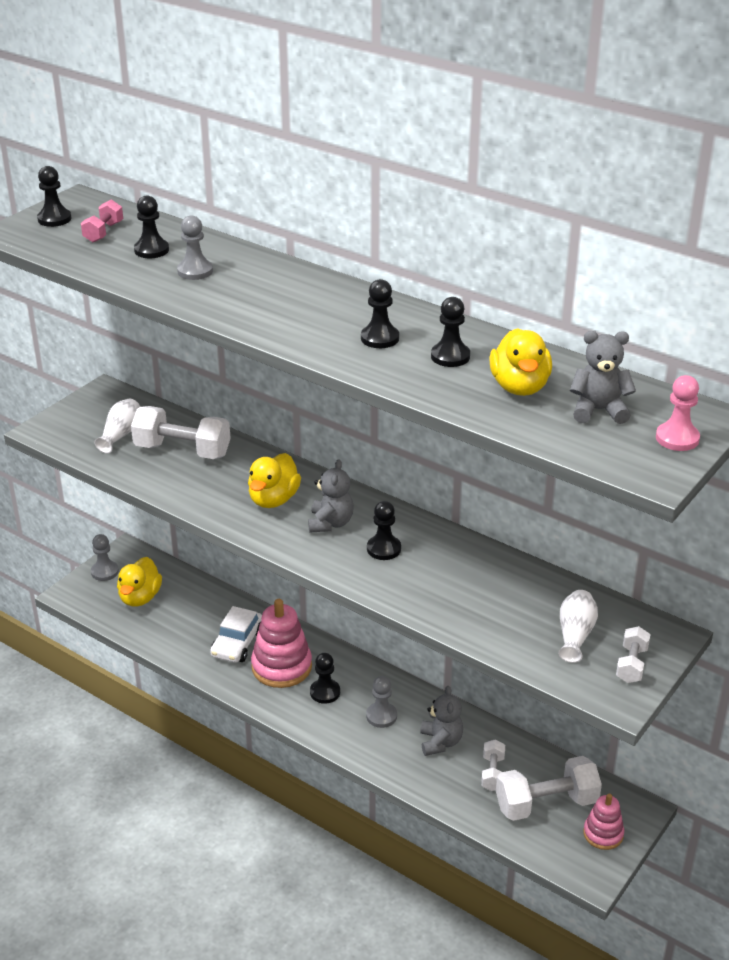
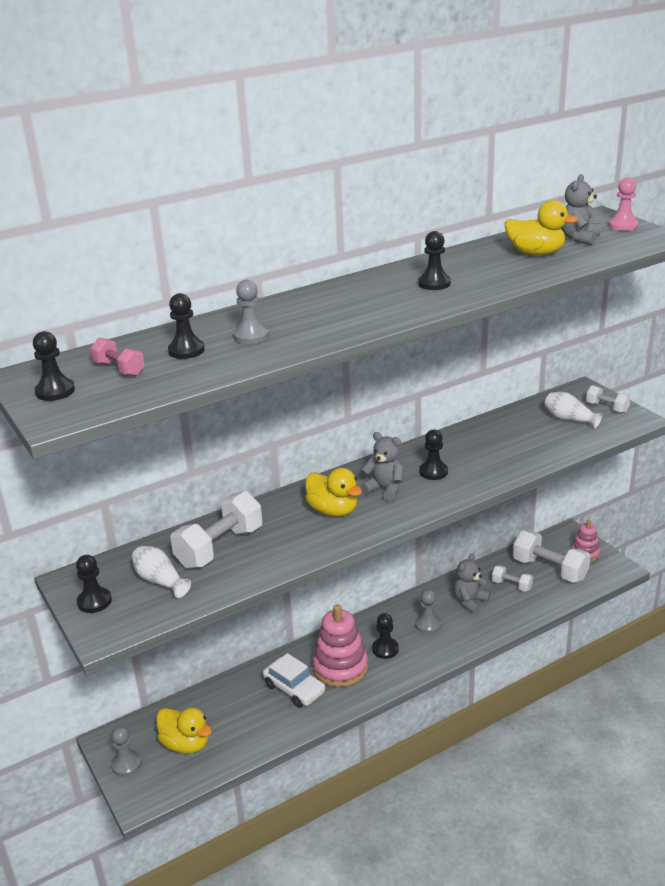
camera: 65 degrees left, 5 degrees down
grey teddy bear [420,686,463,756] -> grey teddy bear turned 75 degrees counterclockwise [454,553,490,614]
black pawn [431,297,470,367] -> black pawn moved to [76,555,112,613]
white dumbbell [496,756,602,821] -> white dumbbell turned 60 degrees counterclockwise [513,530,591,583]

